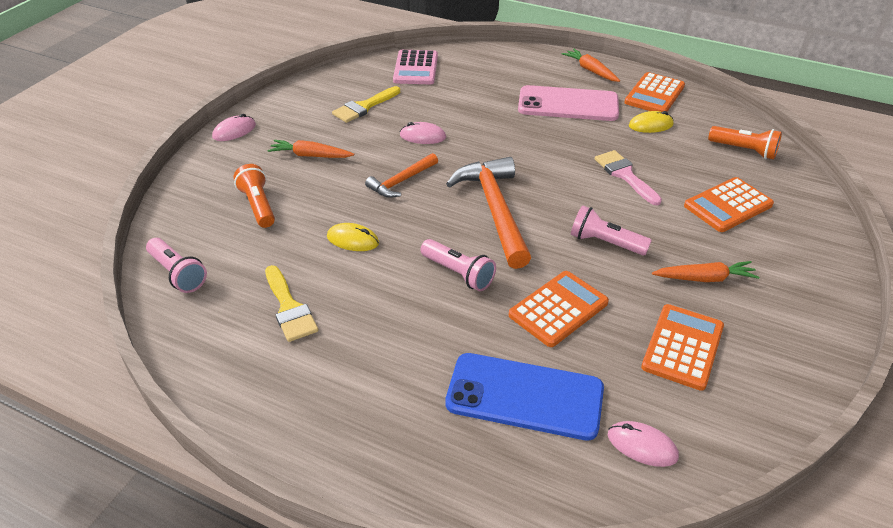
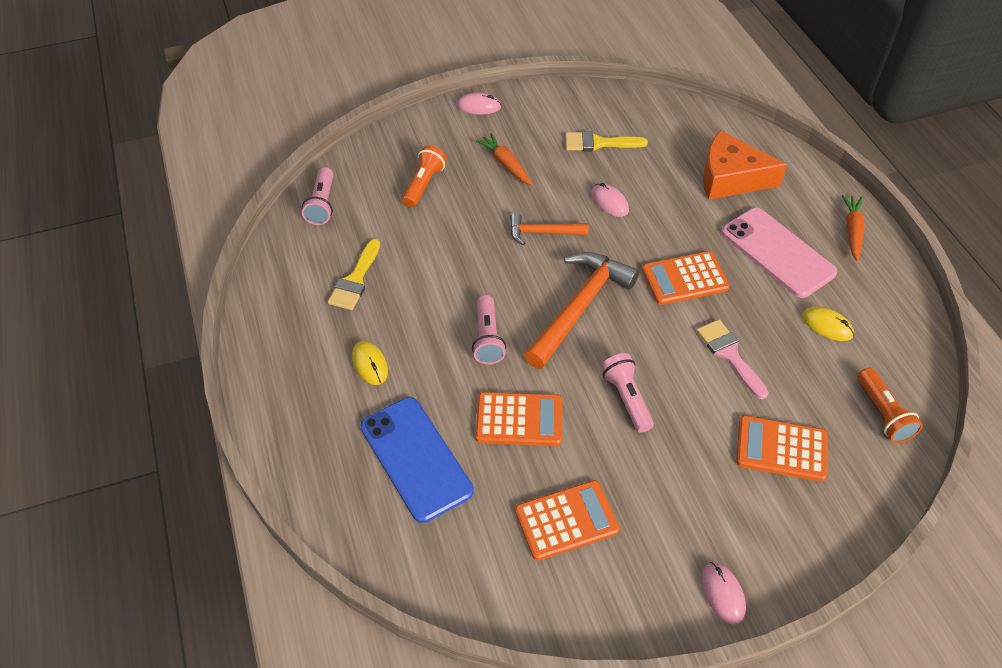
camera: 45 degrees right, 10 degrees up
yellow mouse [327,223,379,251] -> yellow mouse moved to [352,341,388,385]
pink calculator [393,50,438,84] -> none
pink brush [595,150,662,205] -> pink brush turned 45 degrees counterclockwise [696,319,769,399]
pink mouse [608,421,679,467] -> pink mouse moved to [701,562,746,625]
orange calculator [624,72,685,112] -> orange calculator moved to [642,251,730,305]
orange carrot [652,261,760,282] -> none
none -> orange cheese [703,130,787,200]

